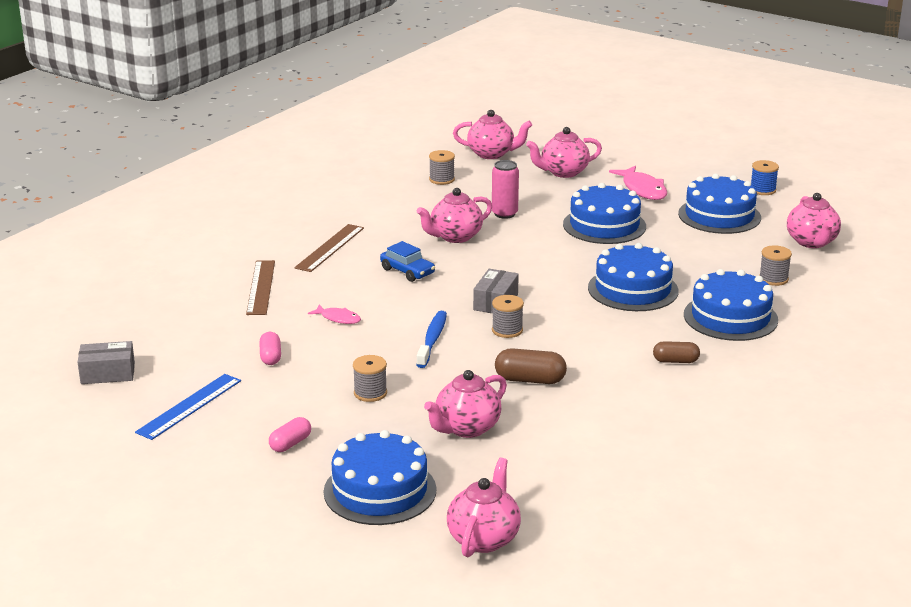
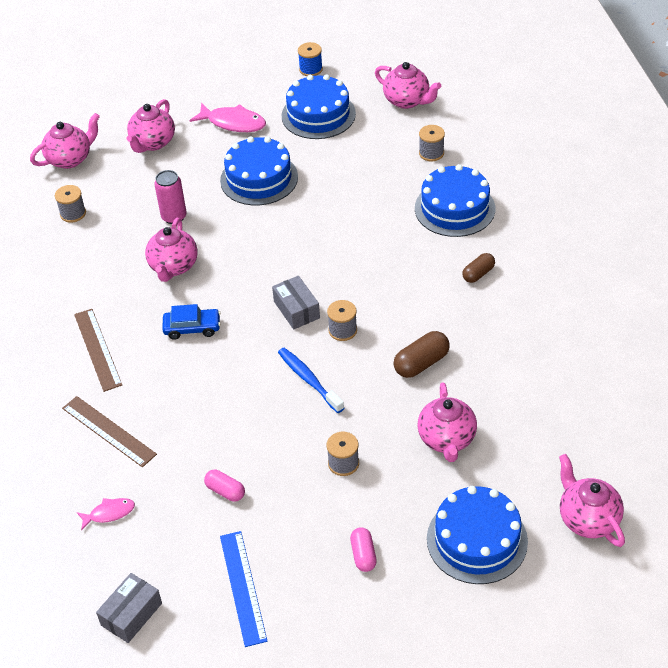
camera: 45 degrees left, 20 degrees up
pink fish [308,305,361,324] -> pink fish moved to [77,498,135,531]
blue cake [588,243,679,311] -> none

